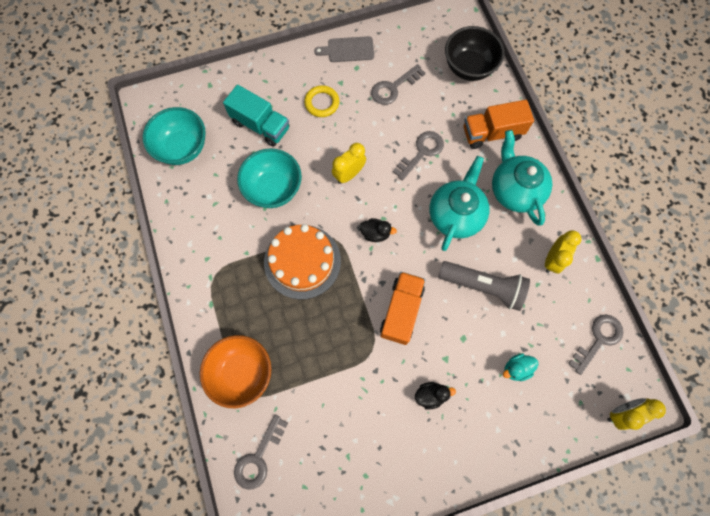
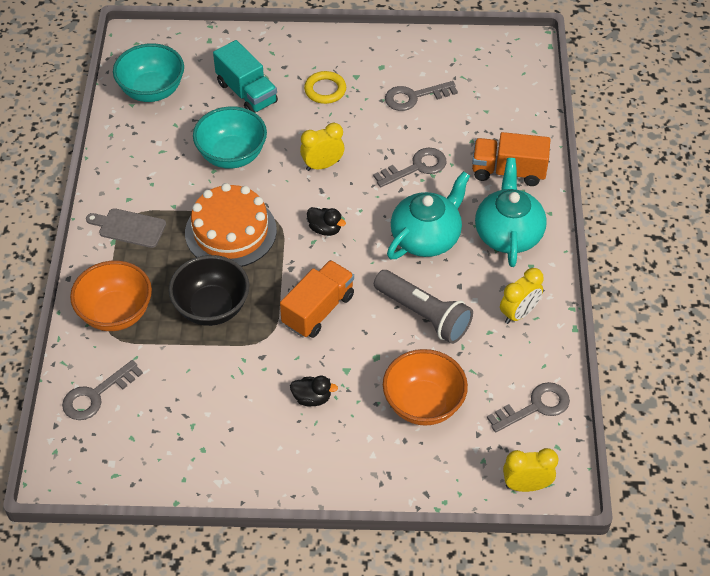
camera: 20 degrees right, 20 degrees down
grey cutting board [314,36,374,62] -> grey cutting board moved to [86,208,166,248]
black bowl [445,26,504,81] -> black bowl moved to [169,255,250,326]
turquoise duck [503,353,539,381] -> orange bowl [383,349,468,426]

